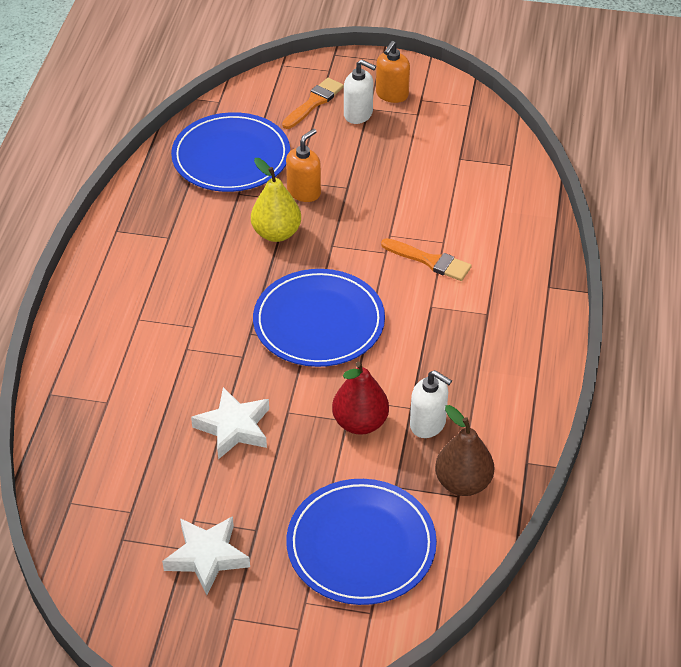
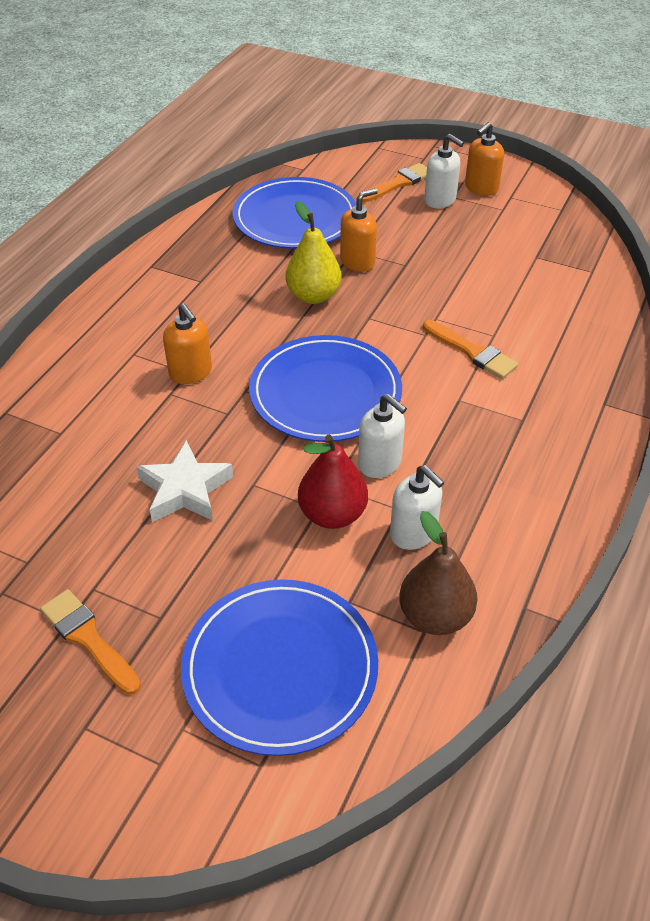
camera: 15 degrees right, 0 degrees up
white star [162,516,250,595] -> orange brush [40,589,141,695]
none -> orange soap dispenser [163,303,212,384]
none -> white soap dispenser [358,394,407,478]

